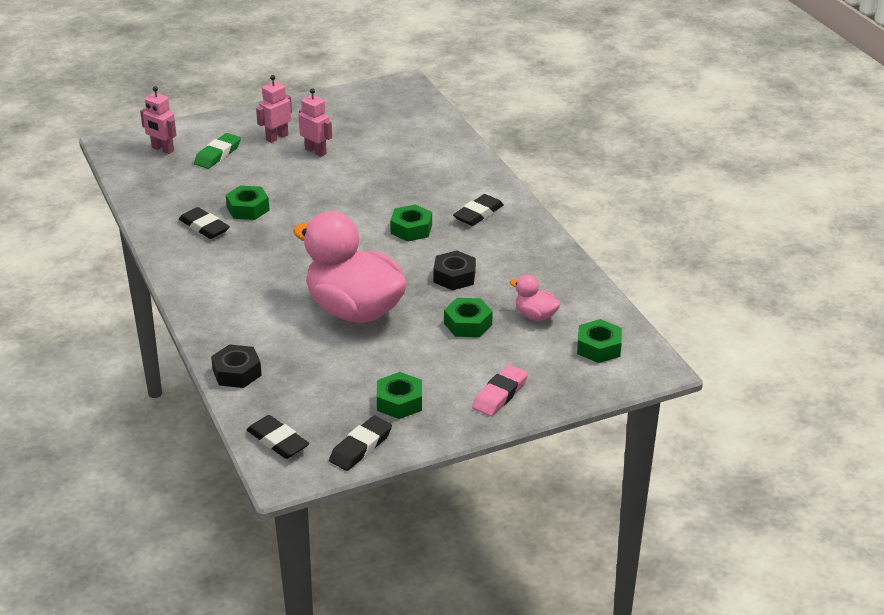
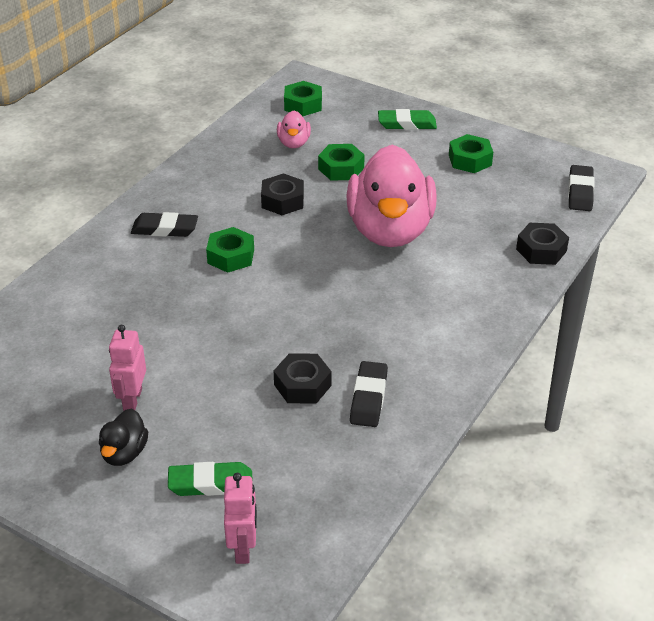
camera: 125 degrees left, 5 degrees up
green nut [226,186,269,220] -> black nut [274,353,331,404]
pink robot [256,75,292,143] -> black duck [99,408,148,466]
black eraser [329,416,392,471] -> none
pink eraser [472,364,528,416] -> green eraser [378,109,437,130]

